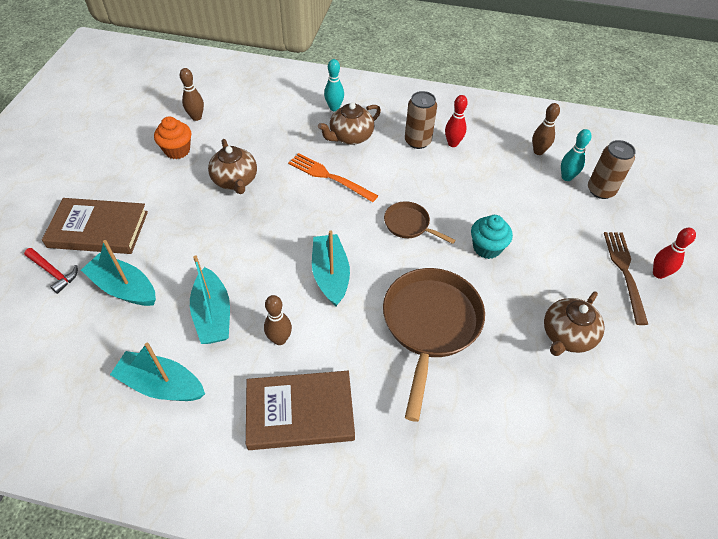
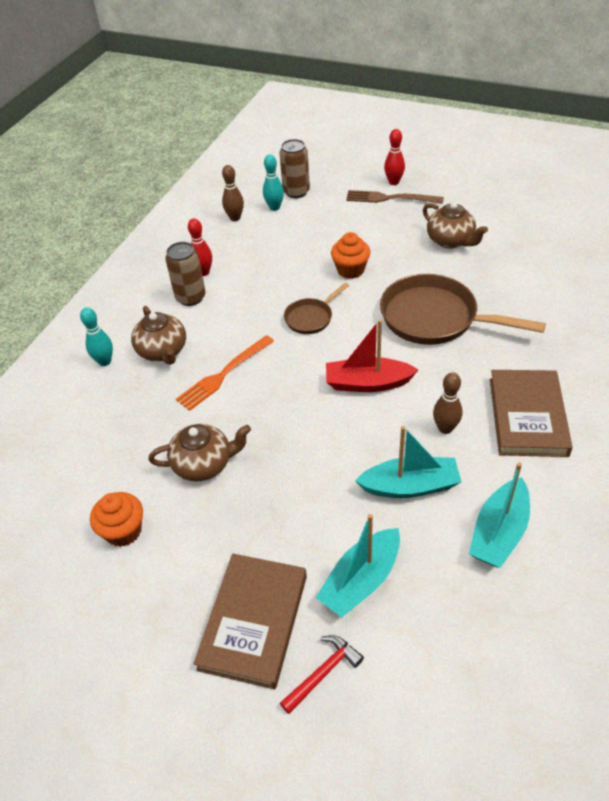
camera: 75 degrees left, 5 degrees down
brown bowling pin [180,68,204,121] -> none
turquoise boat [312,230,350,306] -> red boat [326,320,418,392]
turquoise cupcake [471,215,513,259] -> orange cupcake [331,232,371,279]

